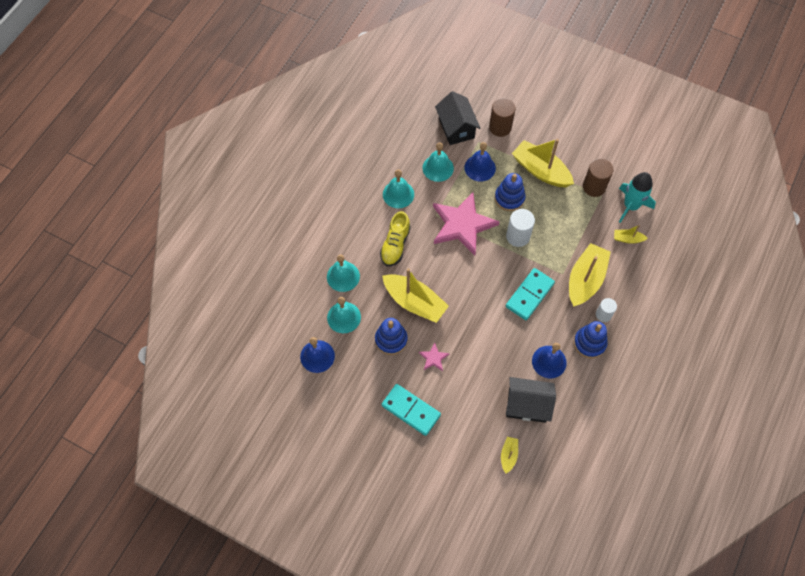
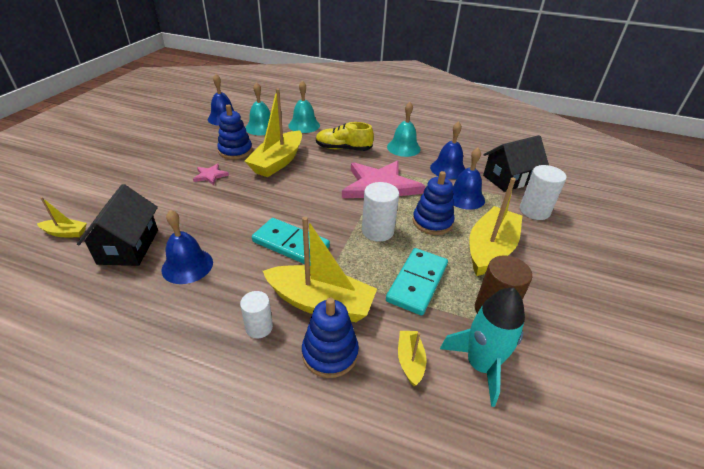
camera: 80 degrees right, 25 degrees down
turquoise domino [381,384,441,436] -> turquoise domino moved to [386,248,448,316]
turquoise bell [422,142,454,182] -> blue bell [430,121,465,179]
brown cylinder [489,98,516,137] -> white cylinder [520,165,567,220]
blue stacking toy [574,321,608,358] -> blue stacking toy moved to [302,298,359,378]

